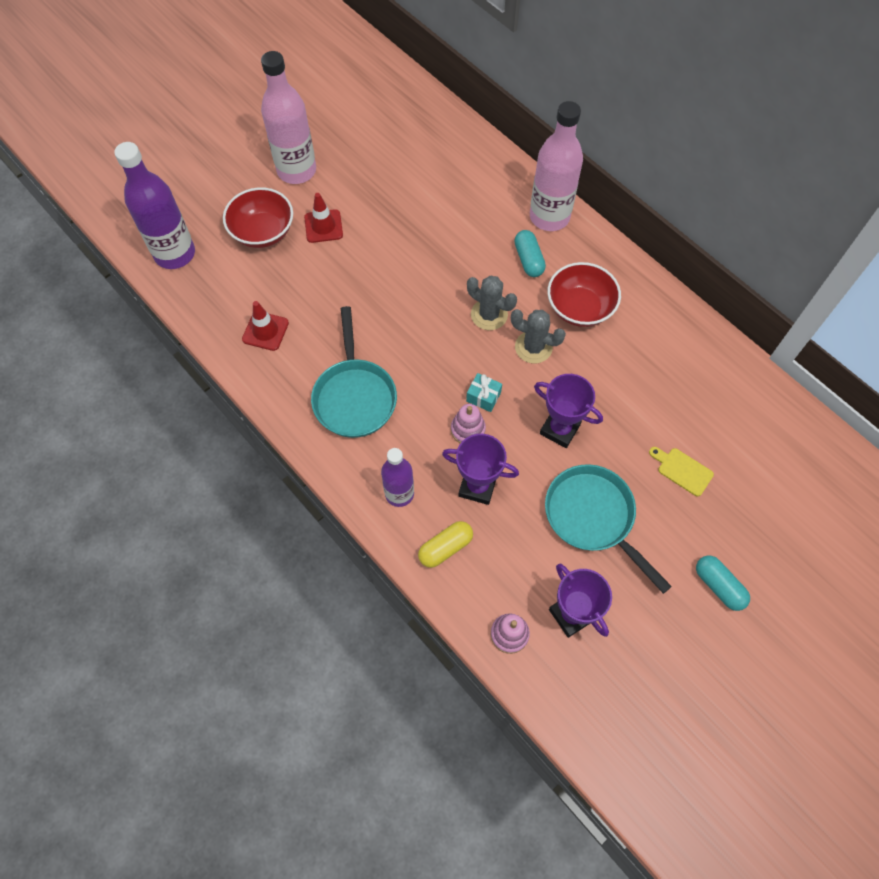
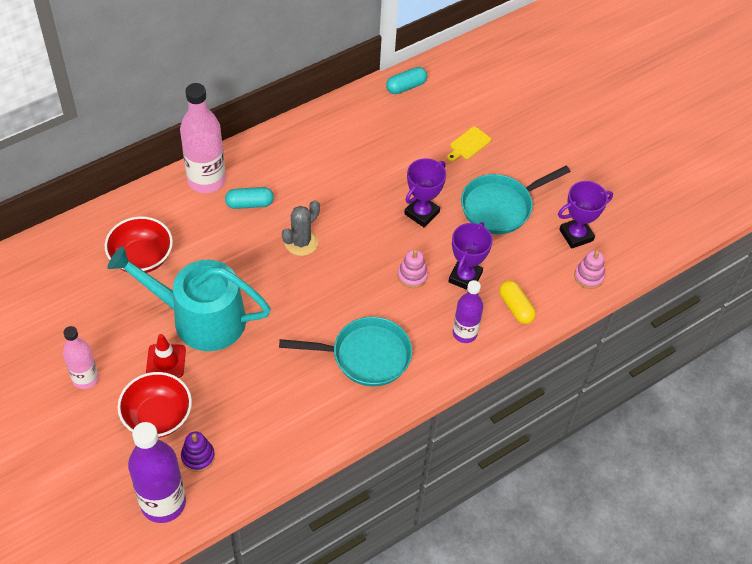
camera: 85 degrees left, 10 degrees down
red traffic cone [242,301,289,351] -> none
pink bottle [261,51,316,184] -> pink bottle [63,326,99,389], size x0.61
turquoise gift [466,373,502,412] -> none
grey cactus [511,309,566,364] -> none
red bowl [547,262,621,327] -> red bowl moved to [105,216,173,273]
turquoise capsule [696,555,750,611] -> turquoise capsule moved to [386,67,427,94]
none -> turquoise watering can [108,246,271,351]
none -> purple stacking toy [181,431,215,472]

